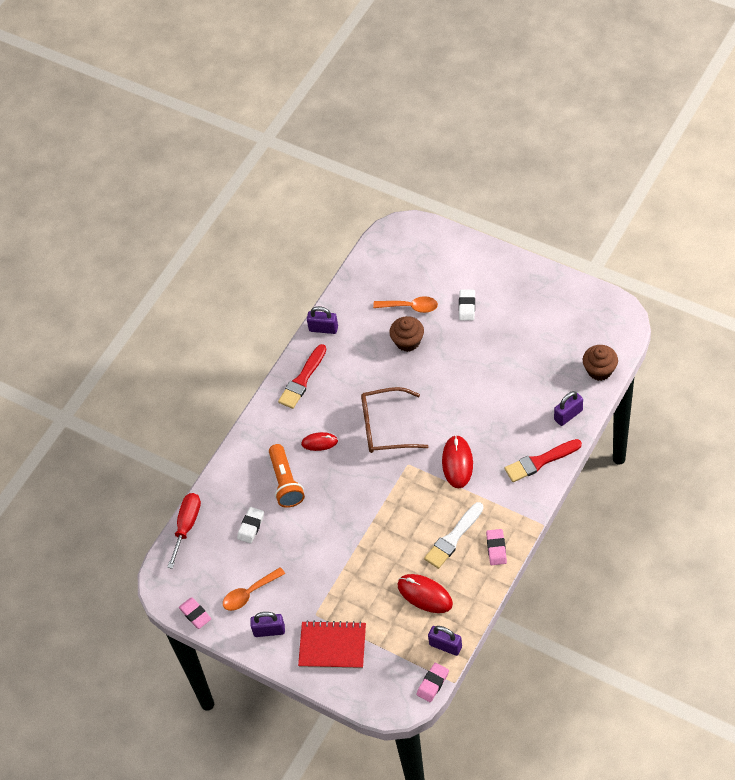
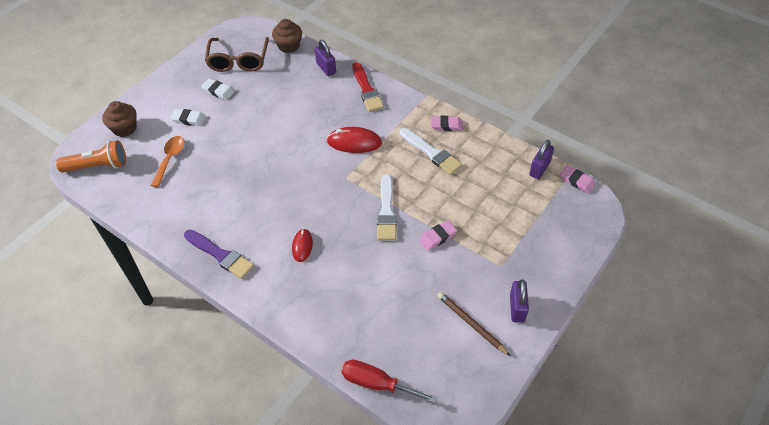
camera: 90 degrees left, 5 degrees down
pink eraser [179,597,211,629] -> pink eraser moved to [419,220,457,251]
orange spoon [223,567,285,611] -> brown pencil [437,292,510,356]
white eraser [237,507,264,543] -> white eraser moved to [201,78,234,100]
orange flashlight [269,444,305,508] -> orange flashlight moved to [56,140,126,173]
red brush [278,344,327,409] -> purple brush [184,230,254,279]
red notebook [298,620,366,669] -> none
purple padlock [307,306,338,334] -> none
brown glasses [361,387,429,453] -> brown glasses moved to [205,37,269,72]
brown cupcake [389,316,424,352] -> brown cupcake moved to [102,101,137,137]
red mouse [397,574,453,613] -> none
none -> white brush [377,174,397,240]

